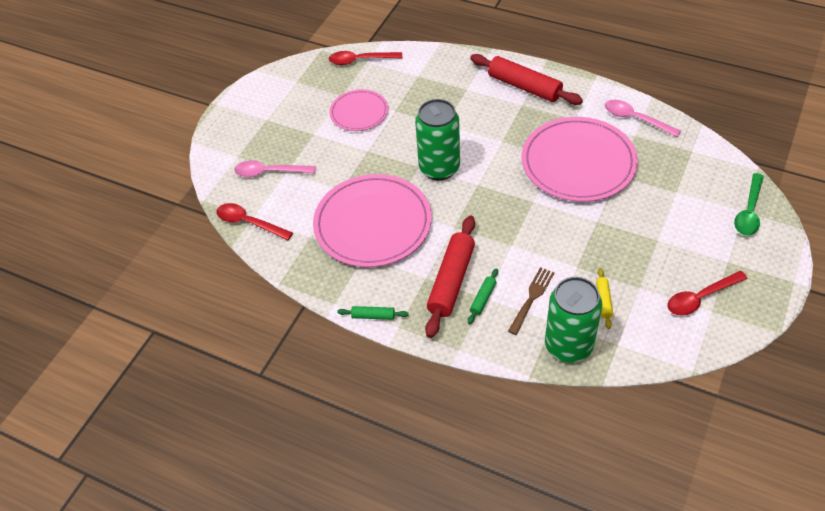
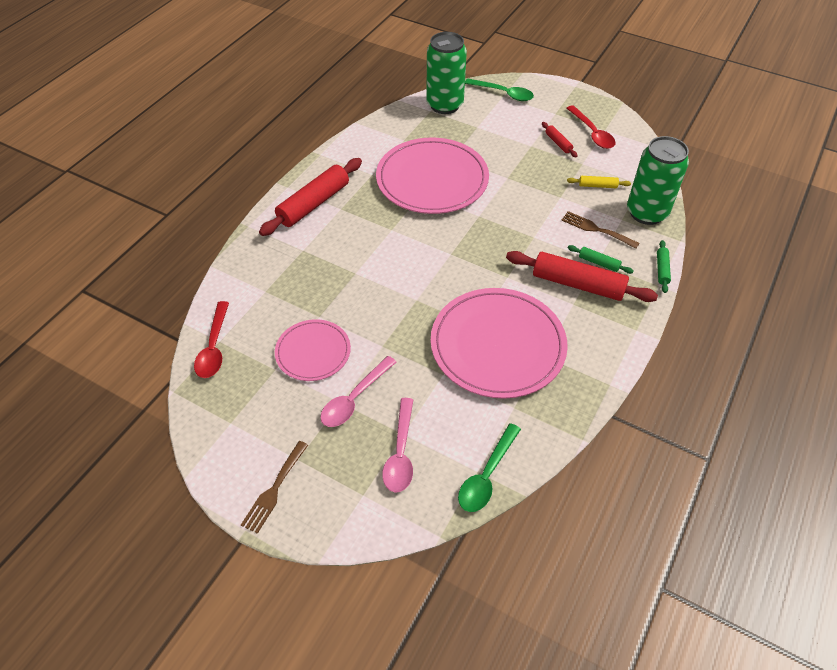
camera: 90 degrees left, 0 degrees up
red spoon [217,203,293,240] -> green spoon [458,423,521,512]
green rolling pin [337,306,409,320] -> green rolling pin moved to [657,240,671,293]
green can [415,99,460,180] -> green can moved to [426,32,467,114]
pink spoon [605,100,681,137] -> pink spoon moved to [320,356,396,427]
none -> brown fork [241,441,308,534]
none -> red rolling pin [542,122,578,157]

